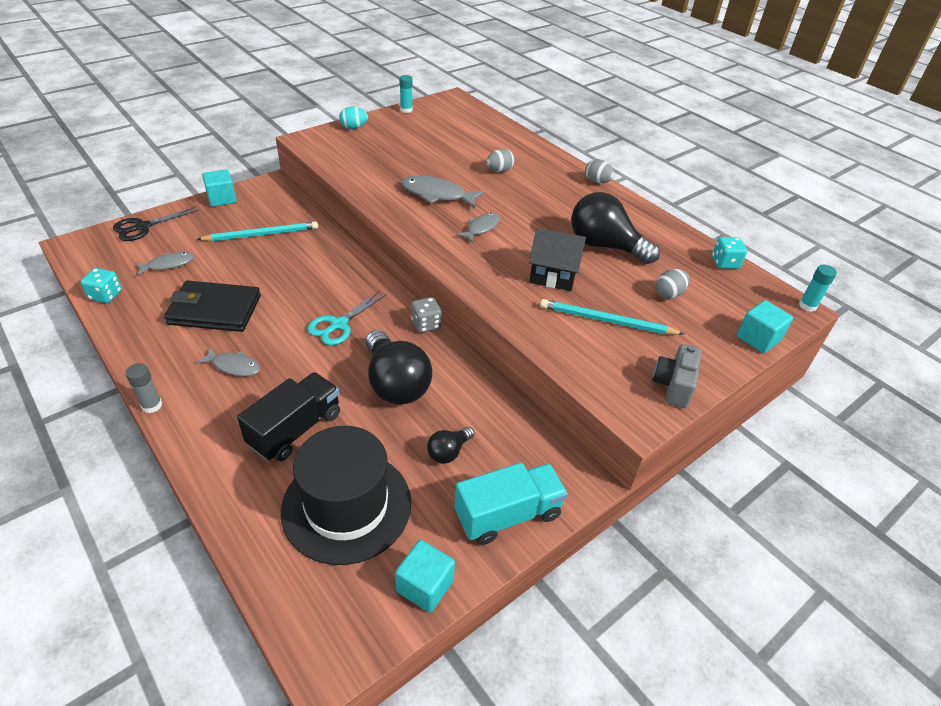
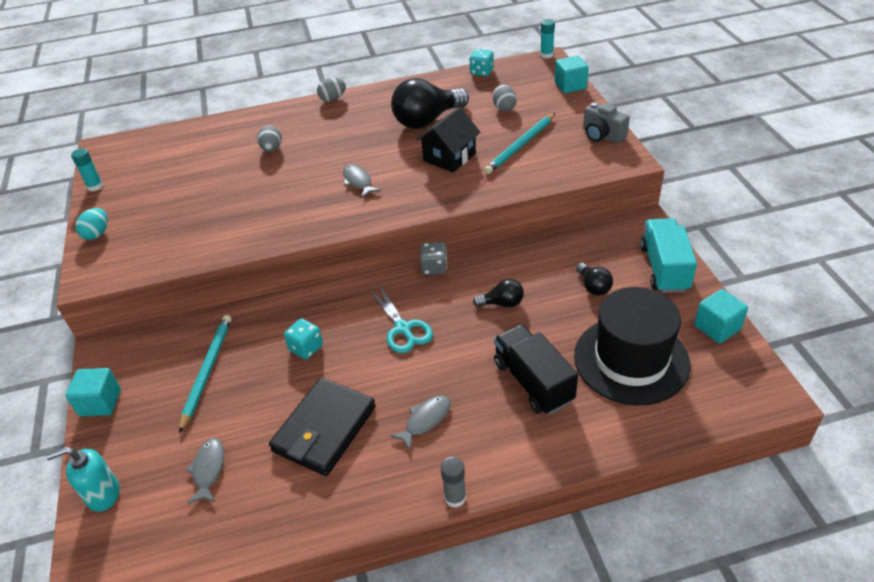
camera: 60 degrees left, 0 degrees up
turquoise dice [80,268,122,303] -> turquoise dice moved to [284,318,323,359]
black scissors [113,206,199,241] -> turquoise soap dispenser [46,447,120,512]
black light bulb [366,330,432,405] -> black light bulb [473,279,524,307], size x0.49
grey fish [401,176,485,208] -> none

